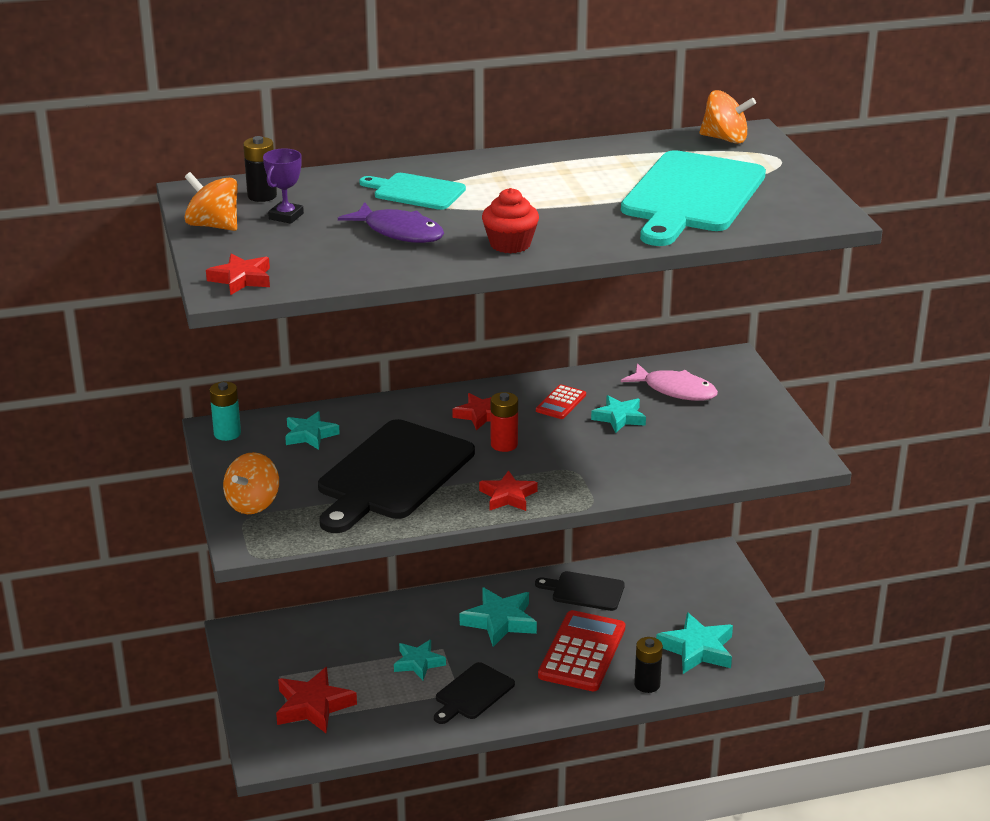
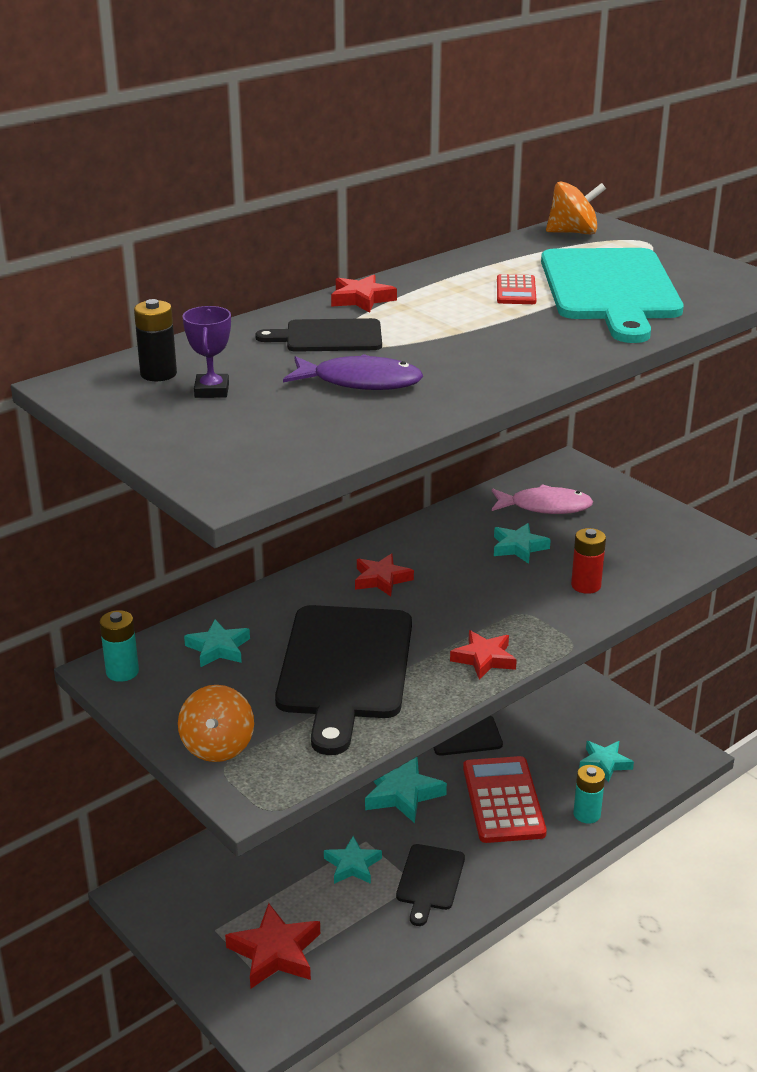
camera: 25 degrees left, 0 degrees up
orange spinning top [185,172,238,231] -> none
red star [206,253,270,295] -> red star moved to [331,275,397,313]
turquoise cutting board [359,173,466,210] -> black cutting board [255,318,382,352]
red cupcake [482,188,539,254] -> none
red battery [491,392,518,452] -> red battery moved to [571,528,606,594]
red calculator [536,384,586,419] -> red calculator moved to [497,274,536,304]
black battery [634,637,663,693] -> turquoise battery [573,765,605,824]
turquoise star [656,612,733,674] -> turquoise star [579,741,634,782], size x0.66

